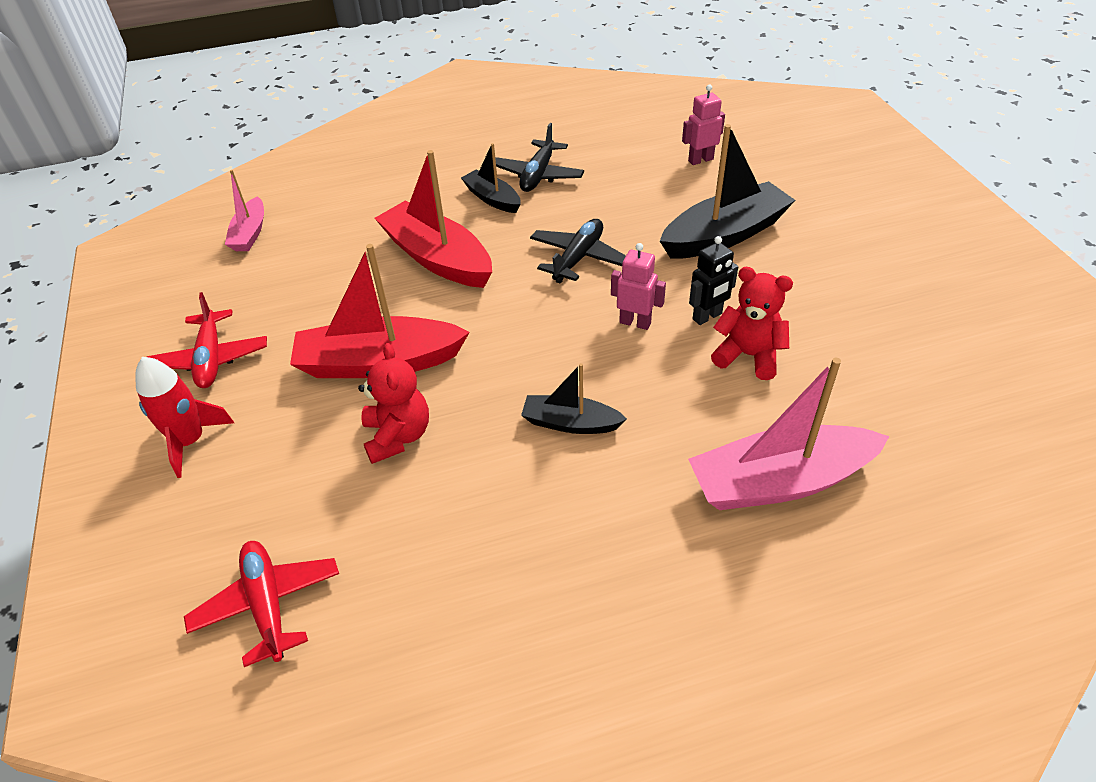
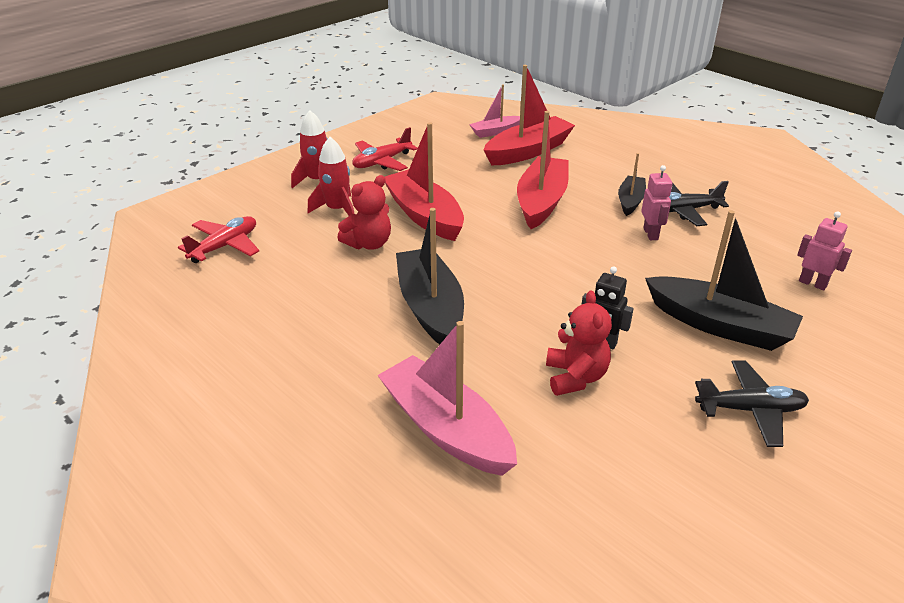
camera: 60 degrees right, 10 degrees down
black boat [521,363,627,434] -> black boat [396,208,464,344], size x1.80
black plane [530,219,626,284] -> black plane moved to [695,360,809,447]
pink robot [611,243,666,330] -> pink robot moved to [641,165,673,240]
none -> red rocket [308,137,354,216]
none -> red boat [484,65,575,165]

